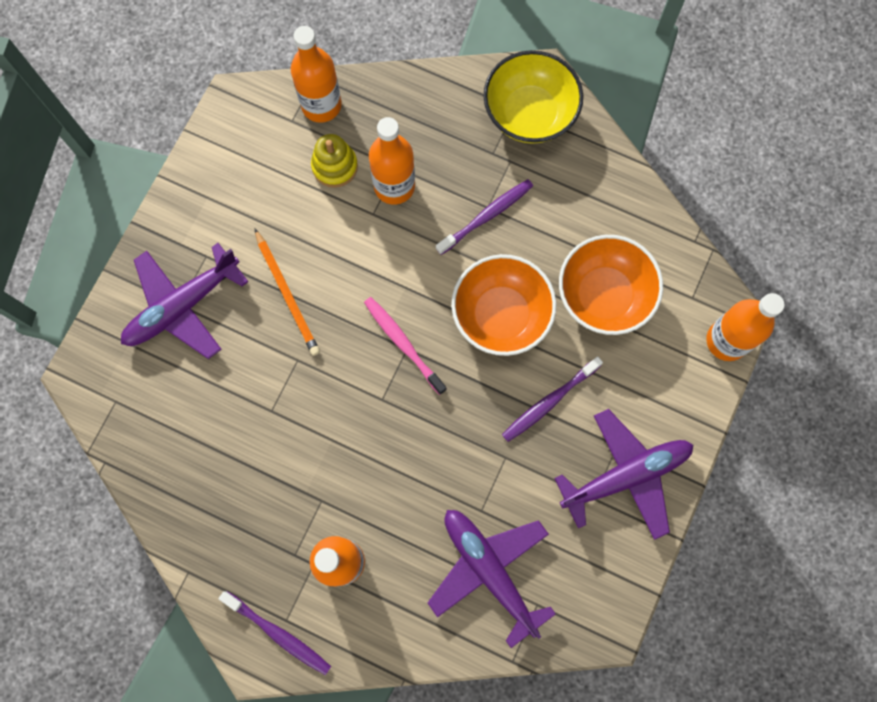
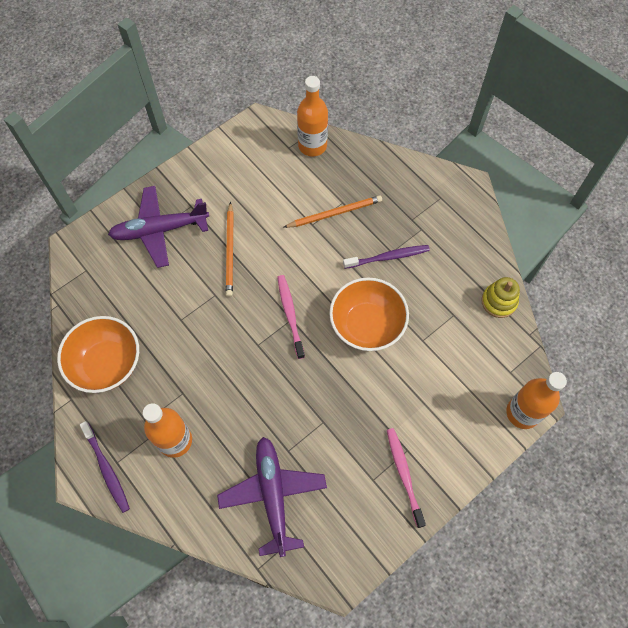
camera: 25 degrees right, 10 degrees down
yellow stacking toy [311,134,358,188] -> yellow stacking toy moved to [481,277,520,318]
orange bottle [369,117,415,205] -> orange pencil [283,195,382,228]
yellow bowl [483,50,583,144] -> none
purple toothbrush [502,356,603,442] -> none
purple plane [554,409,693,540] -> pink toothbrush [387,428,426,528]
orange bowl [559,235,663,335] -> orange bowl moved to [57,316,139,393]

